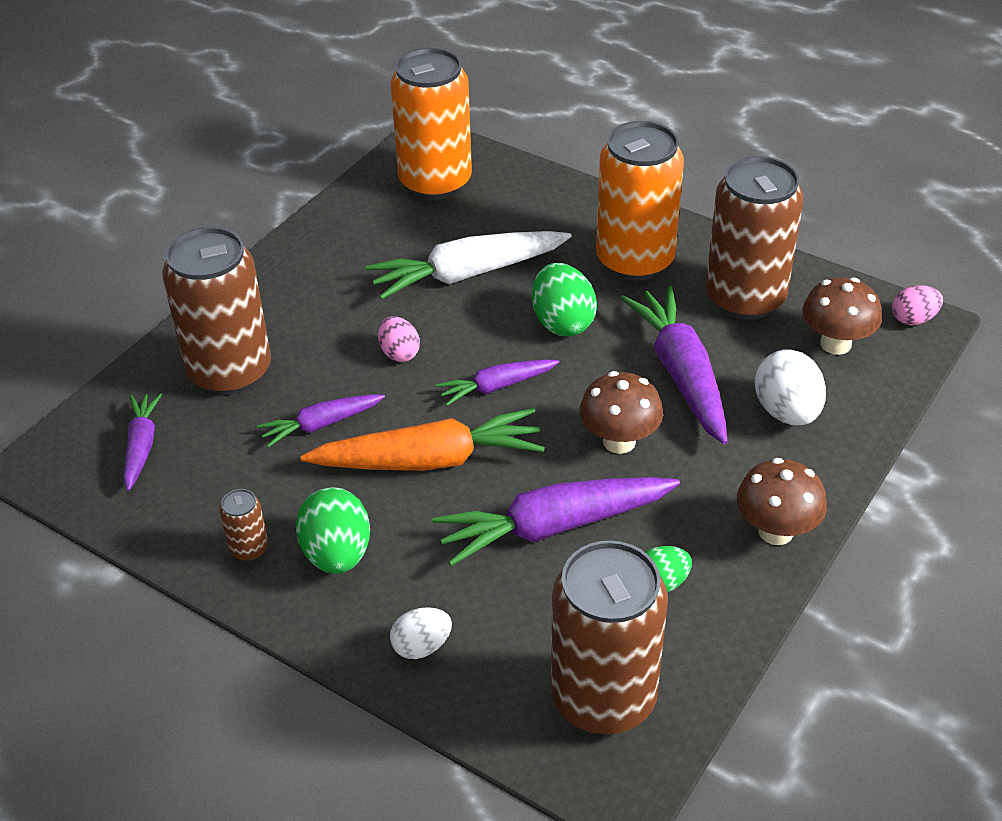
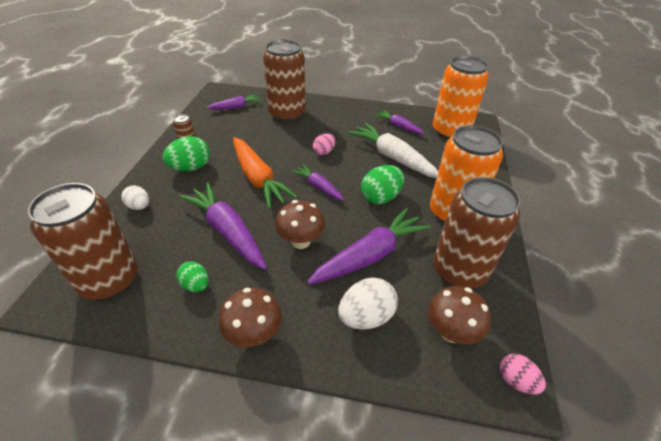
camera: 65 degrees right, 0 degrees up
purple carrot [257,394,385,448] -> purple carrot moved to [374,110,425,134]

